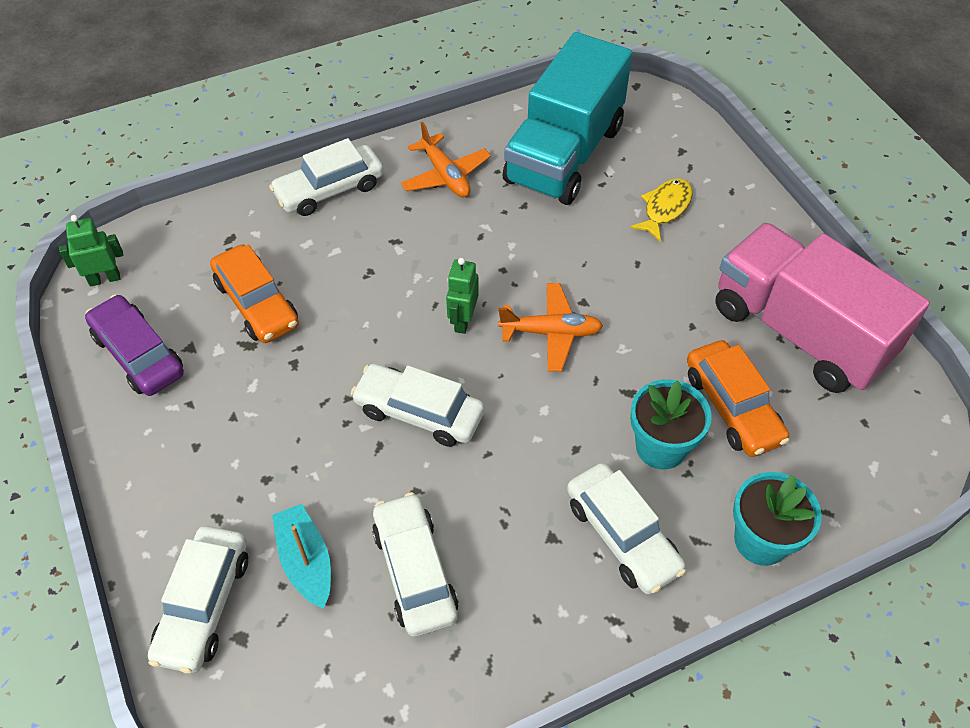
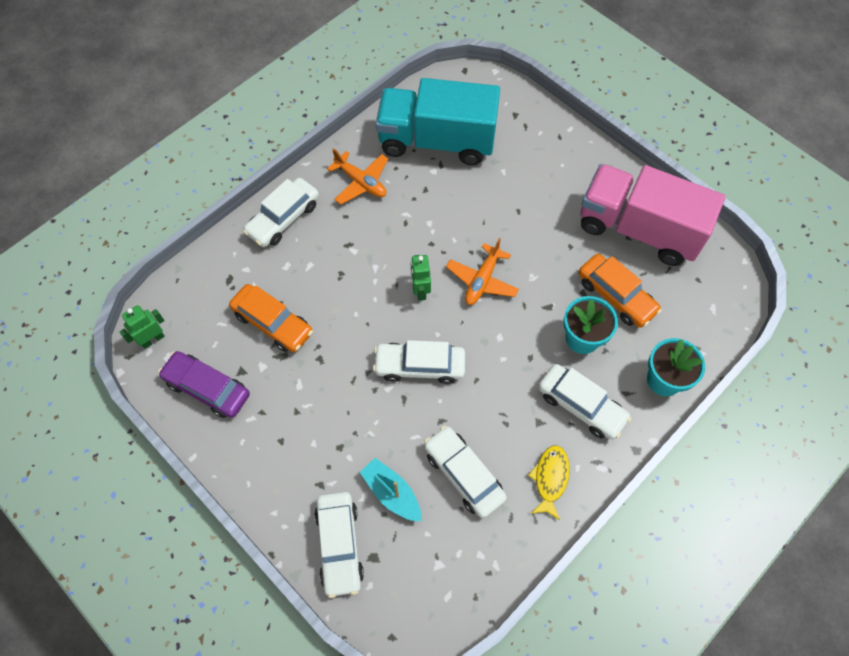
camera: 20 degrees left, 10 degrees up
orange plane [498,283,603,372] -> orange plane turned 135 degrees clockwise [446,238,519,305]
turquoise truck [502,32,632,205] -> turquoise truck turned 90 degrees clockwise [376,78,500,165]
yellow fish [630,178,693,242] -> yellow fish moved to [528,445,570,520]

